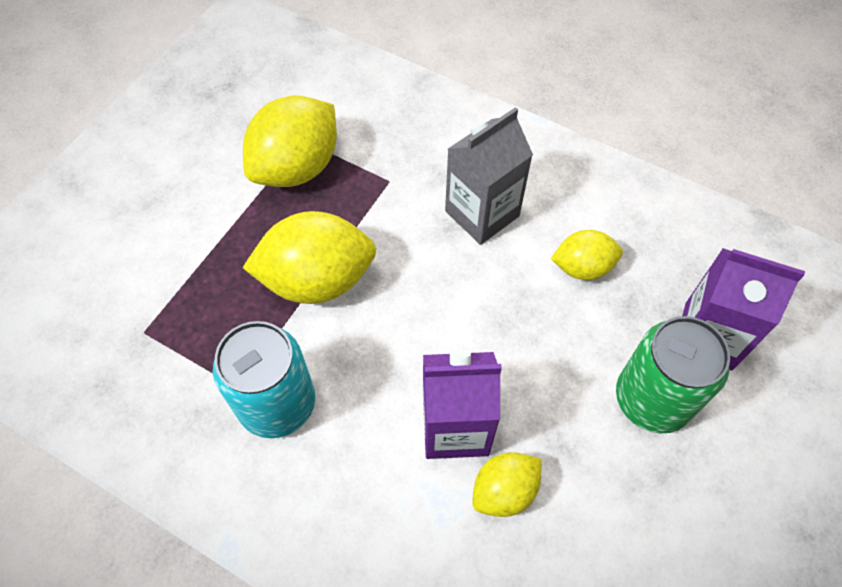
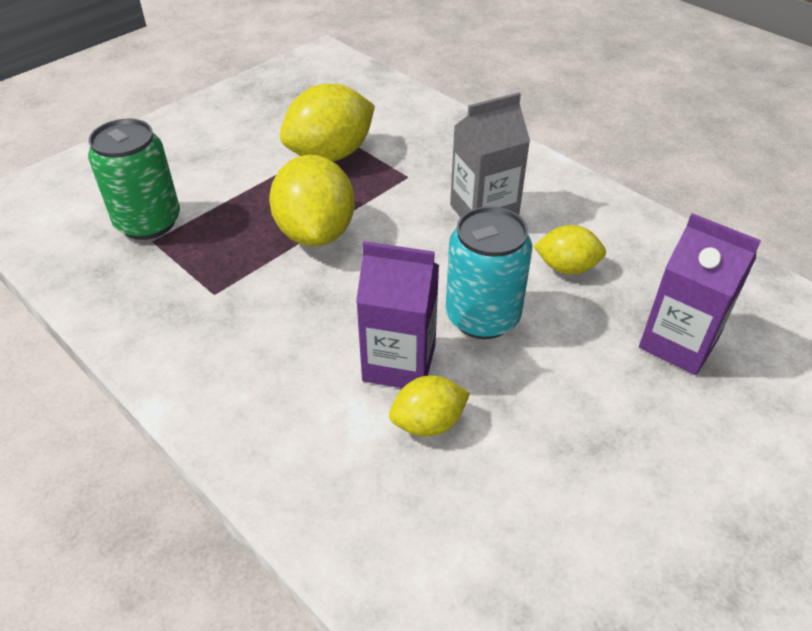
camera: 15 degrees right, 15 degrees down
turquoise can [213,321,315,438] -> turquoise can moved to [446,206,532,339]
yellow lemon [243,211,376,304] -> yellow lemon turned 75 degrees clockwise [269,155,355,246]
green can [616,316,730,434] -> green can moved to [88,119,180,240]

